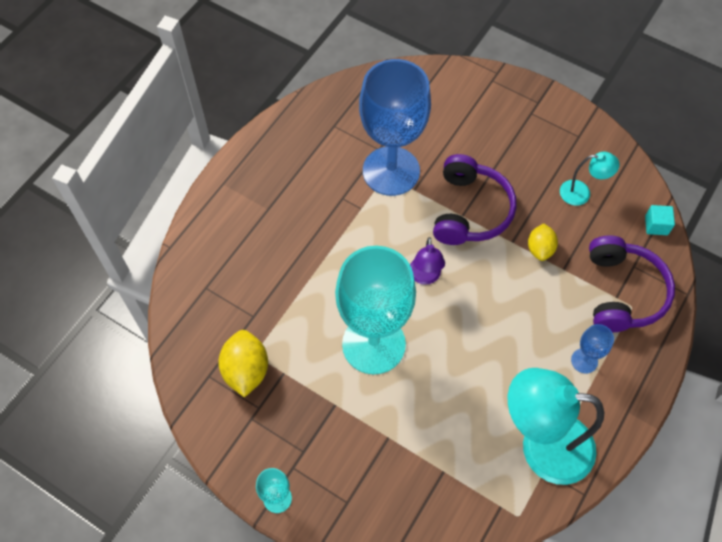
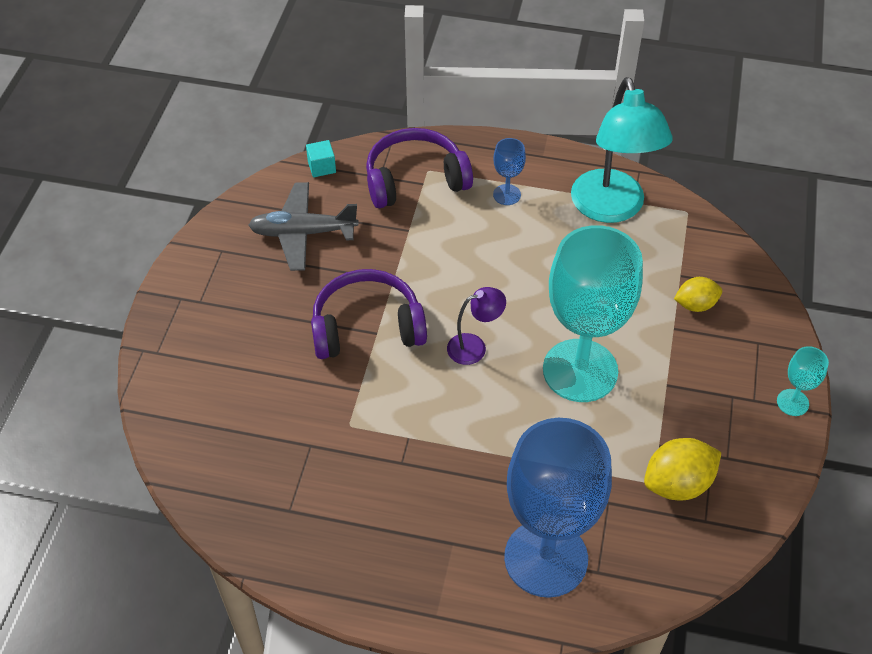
camera: 110 degrees left, 10 degrees down
blue goblet [359,59,431,196] -> blue goblet moved to [504,418,612,598]
yellow lemon [528,223,558,261] -> yellow lemon moved to [674,277,722,312]
turquoise lamp [560,152,619,206] -> grey plane [248,182,359,271]

